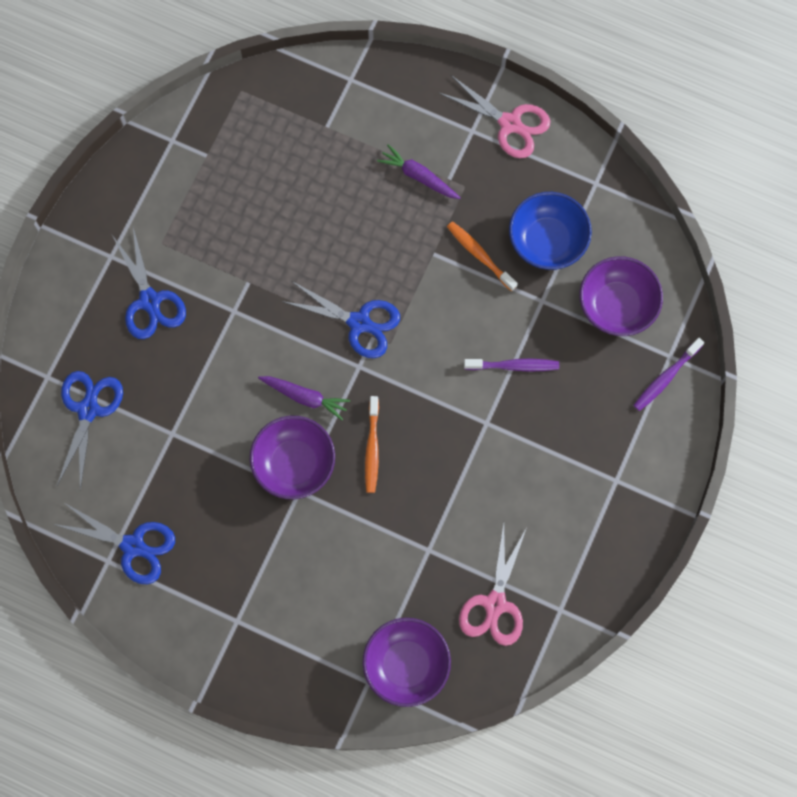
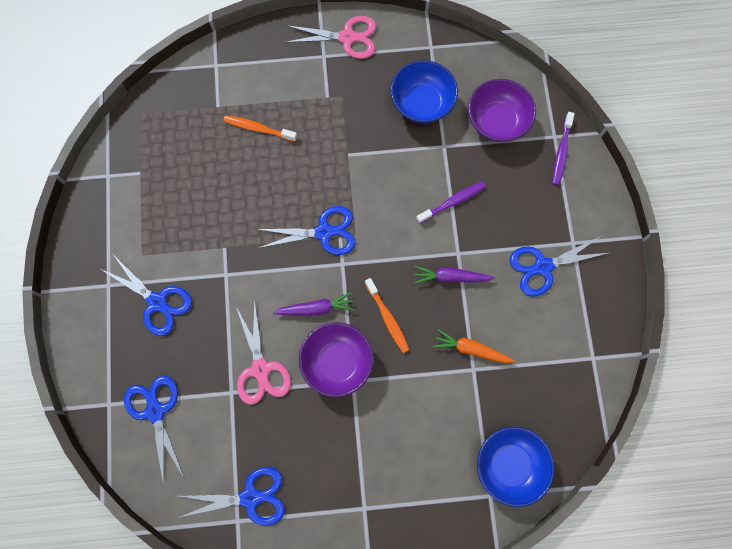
camera: 30 degrees left, 0 degrees up
purple bowl [362,618,451,707] -> blue bowl [477,427,555,507]
purple carrot [377,144,460,199] -> purple carrot moved to [414,266,495,284]
orange toothbrush [447,221,518,291] -> orange toothbrush moved to [223,115,297,142]
pink scissors [459,523,527,646] -> pink scissors moved to [236,299,291,405]
none -> orange carrot [433,329,515,363]
none -> blue scissors [510,236,608,296]

